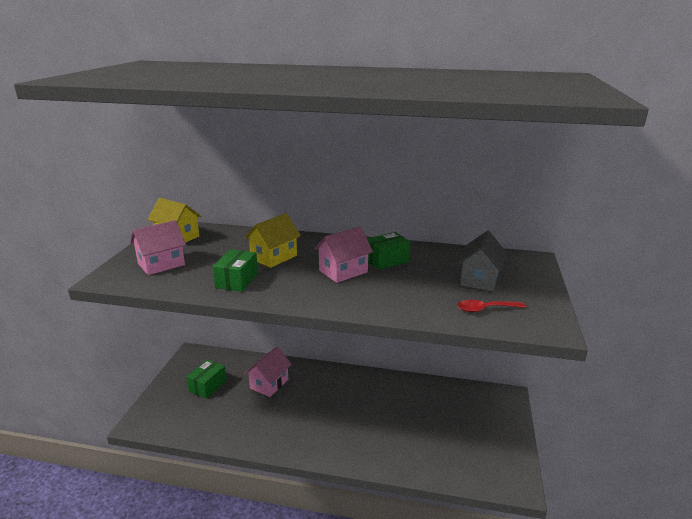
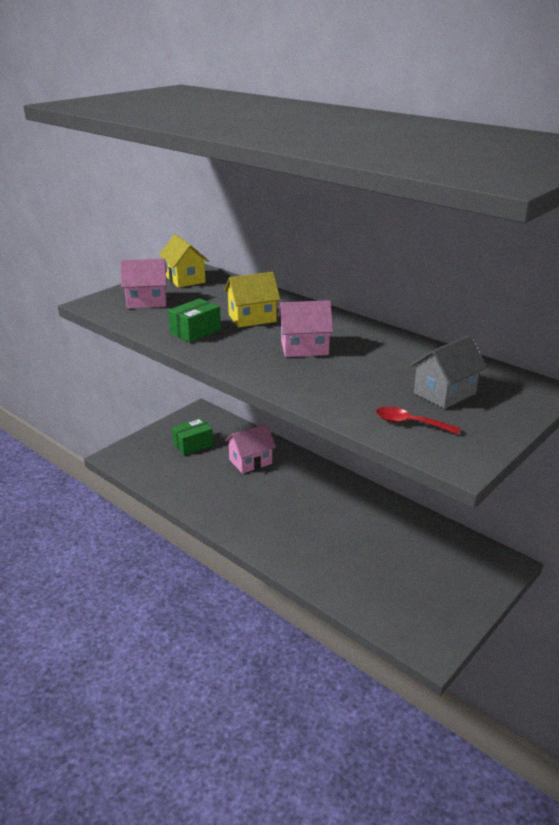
camera: 30 degrees right, 5 degrees up
green box [367,232,410,270] -> none

